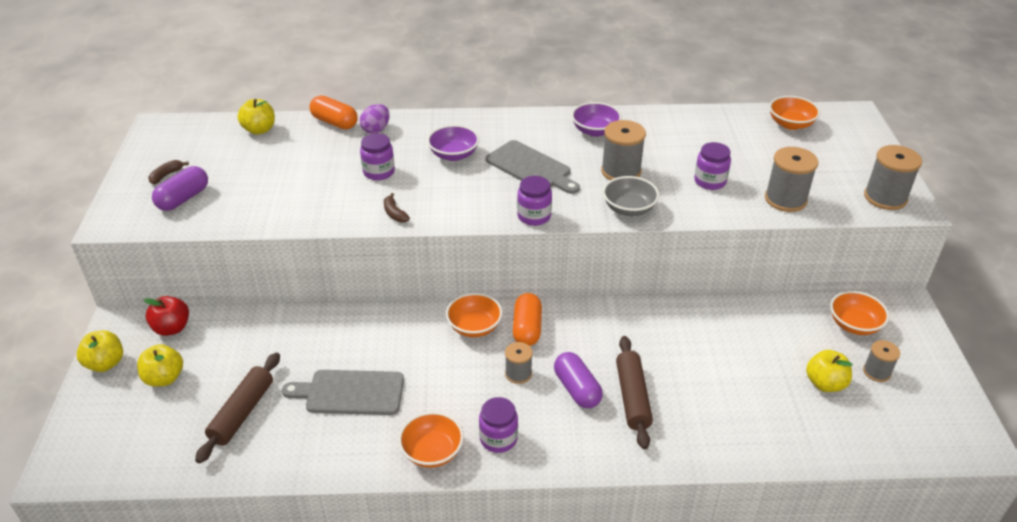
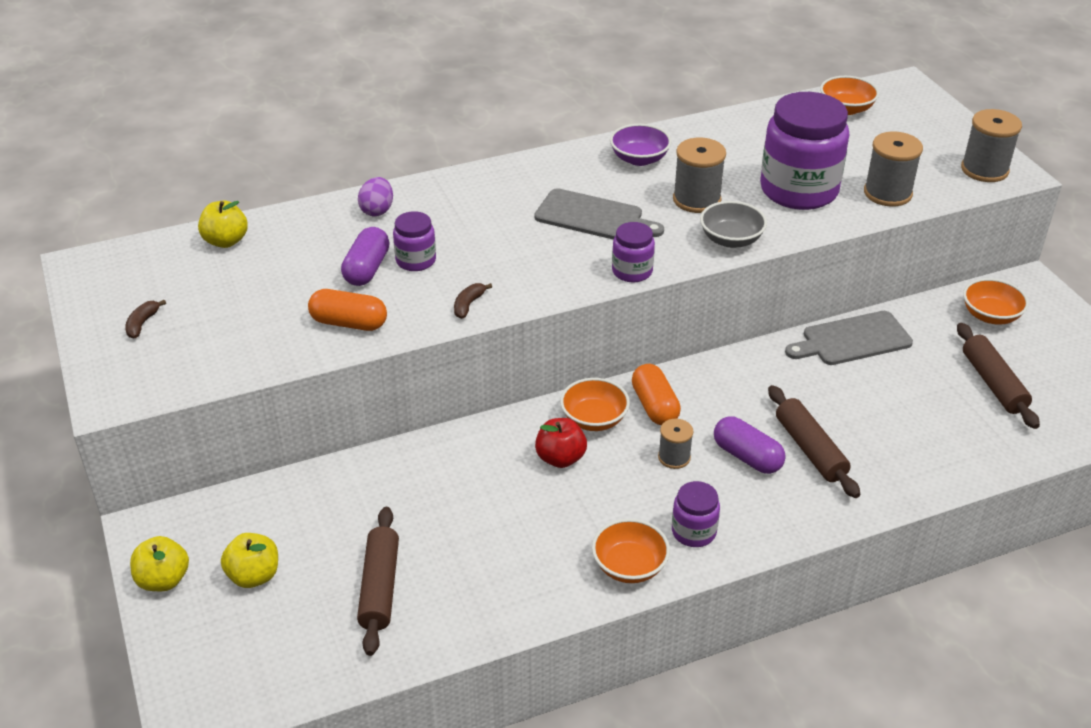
camera: 20 degrees left, 0 degrees up
red apple [144,296,189,336] -> red apple moved to [535,418,587,468]
purple capsule [152,166,208,211] -> purple capsule moved to [341,227,390,286]
grey cutting board [282,370,404,415] -> grey cutting board moved to [785,311,913,365]
orange capsule [310,96,358,129] -> orange capsule moved to [308,289,387,331]
brown banana [384,193,410,223] -> brown banana turned 75 degrees clockwise [454,283,492,319]
purple bowl [427,125,479,161] -> none
purple jar [694,142,731,190] -> purple jar [760,92,849,210], size x2.08
yellow apple [806,350,852,392] -> brown rolling pin [957,323,1040,429]
grey spool [863,340,900,382] -> none

